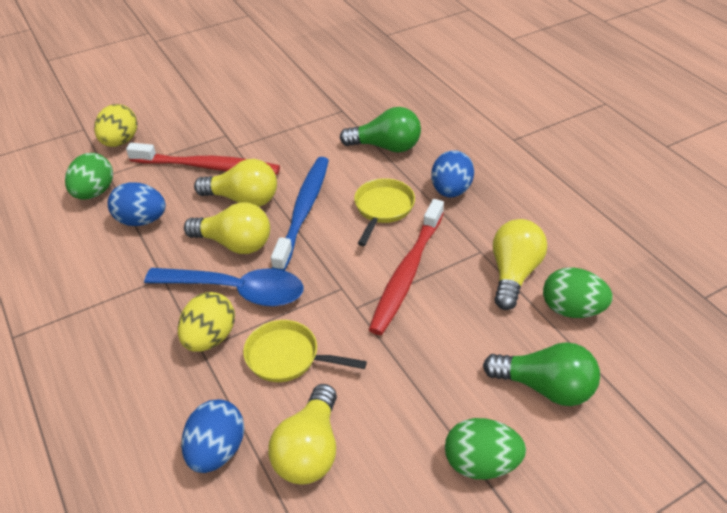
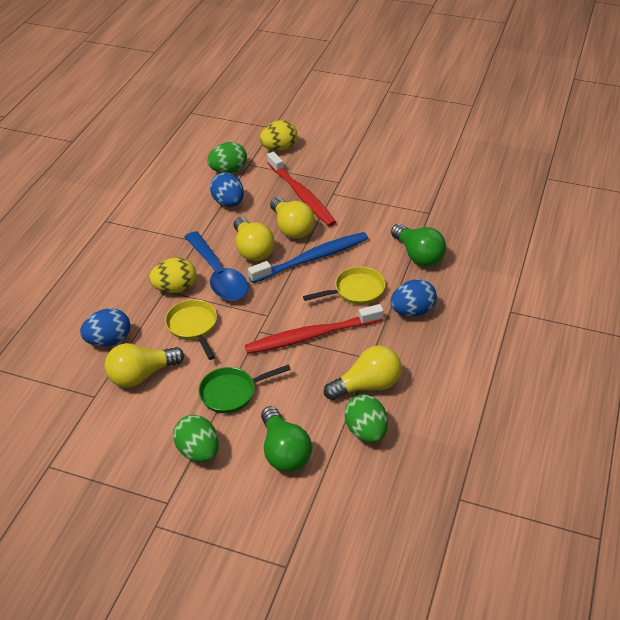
camera: 50 degrees right, 0 degrees up
none -> green pan [198,364,291,413]

